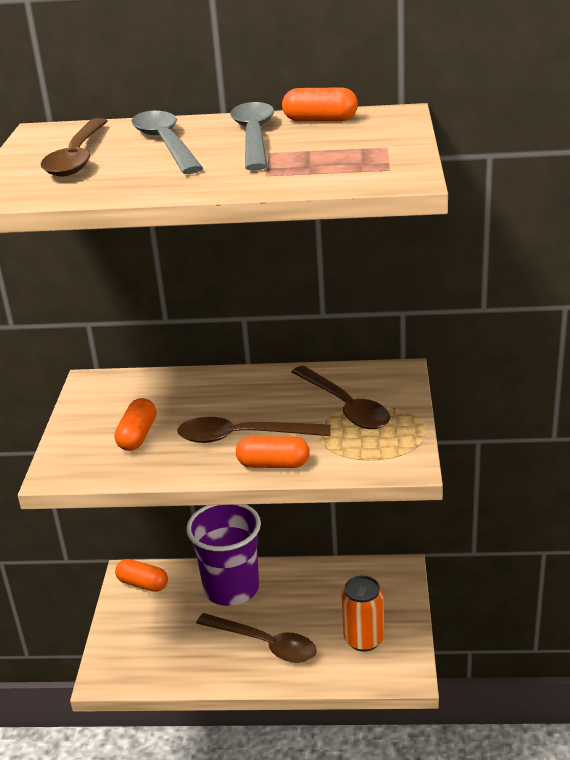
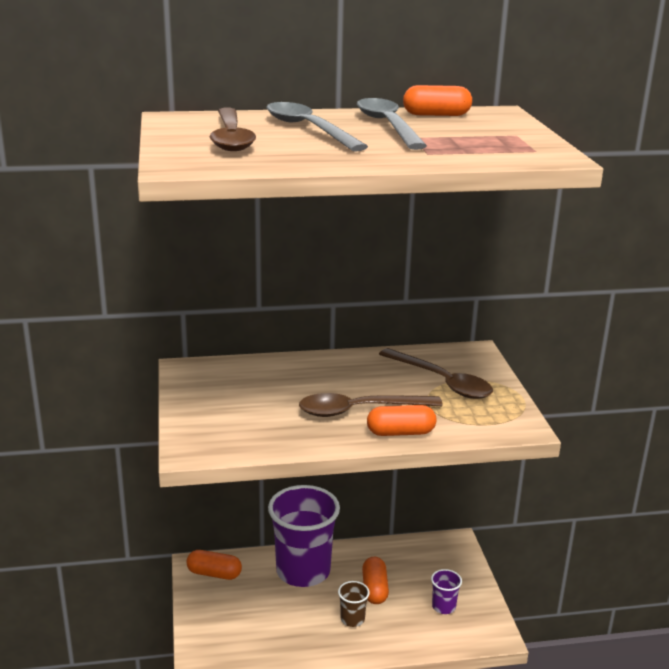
camera: 15 degrees left, 5 degrees down
orange capsule [114,398,156,451] -> orange capsule moved to [362,557,389,604]
brown spoon [196,613,317,663] -> brown cup [338,581,370,627]
orange can [342,576,384,652] -> purple cup [431,569,462,614]

